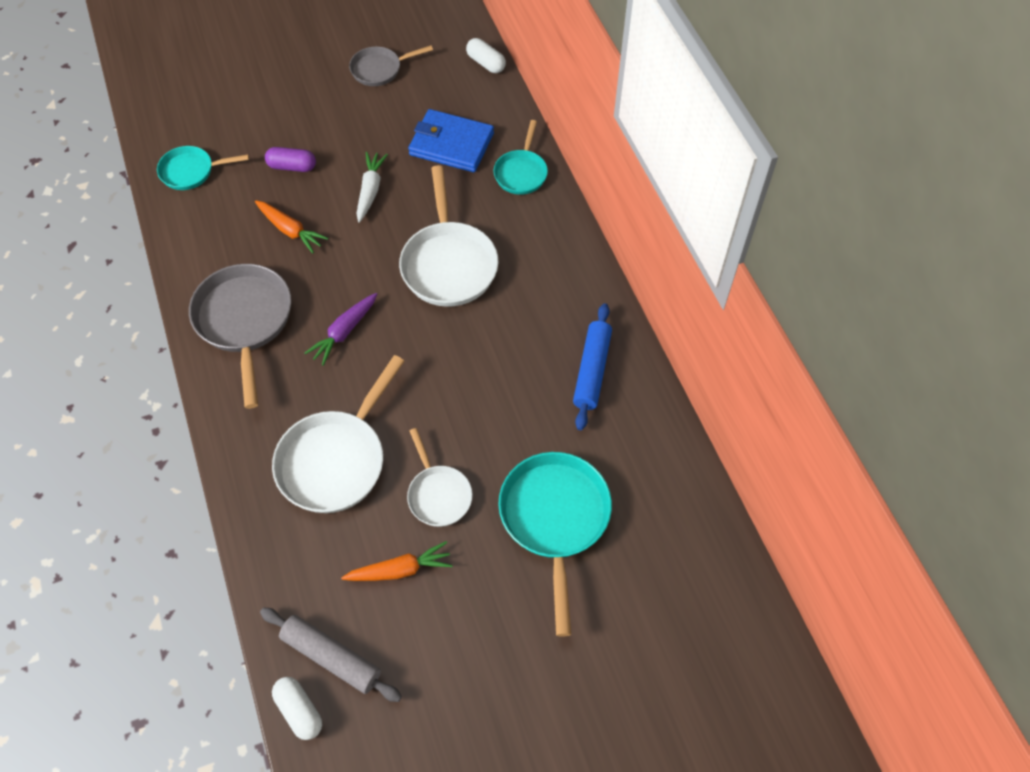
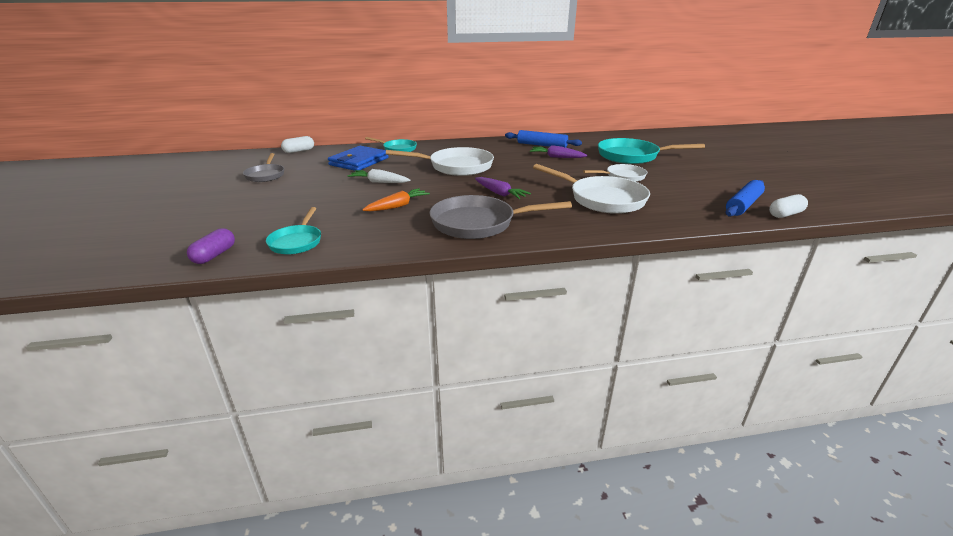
camera: 80 degrees left, 30 degrees down
grey rolling pin [260,608,402,702] -> blue rolling pin [725,180,765,217]
purple capsule [265,147,316,172] -> purple capsule moved to [187,228,235,264]
orange carrot [341,541,453,581] -> none
none -> purple carrot [530,145,588,158]

